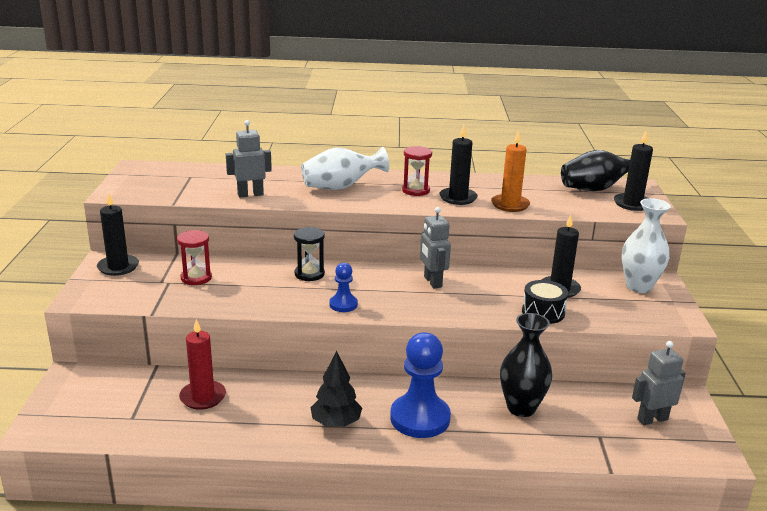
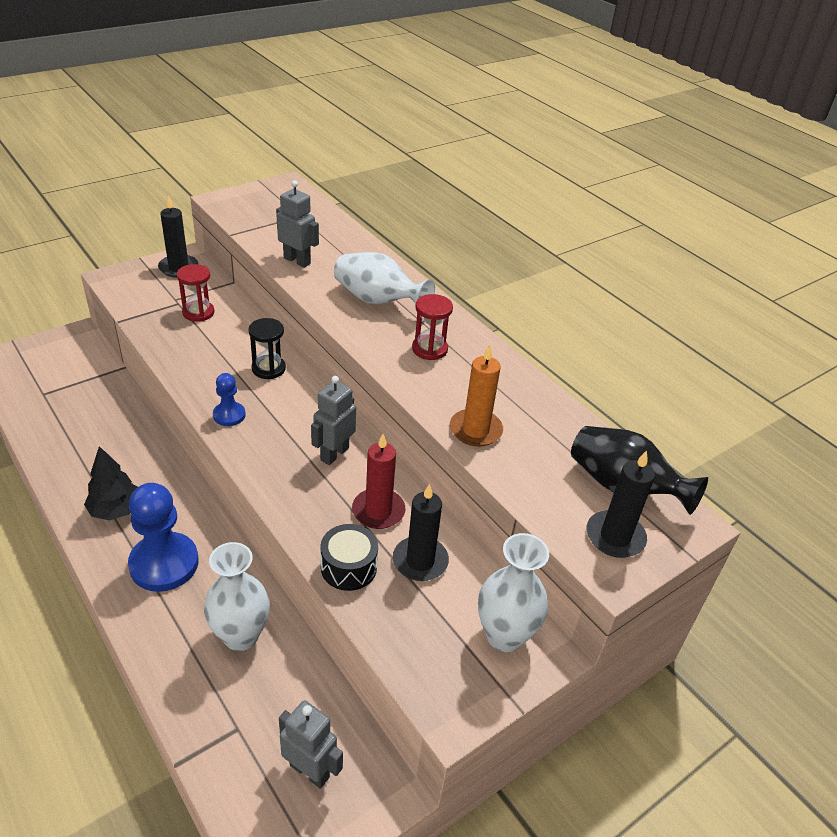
camera: 50 degrees right, 15 degrees up
red candle [179,319,226,410] -> red candle moved to [352,434,405,529]
black candle [439,125,478,205] -> none
black vase [500,313,552,417] -> white vase [204,542,270,651]

